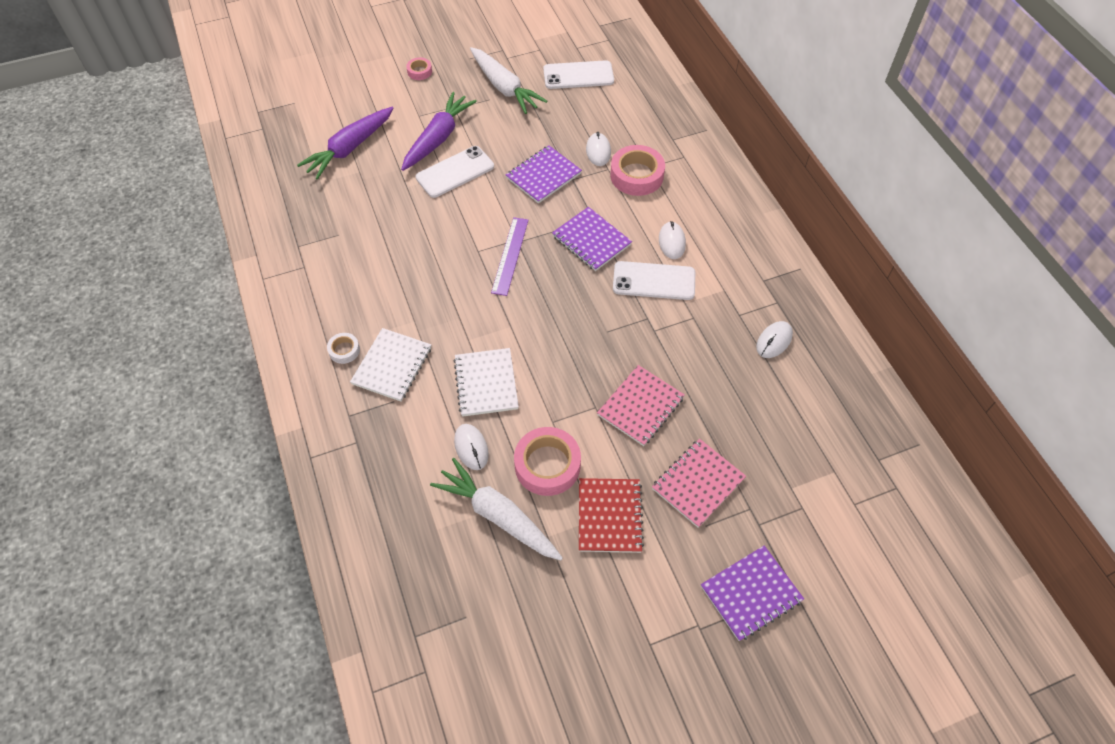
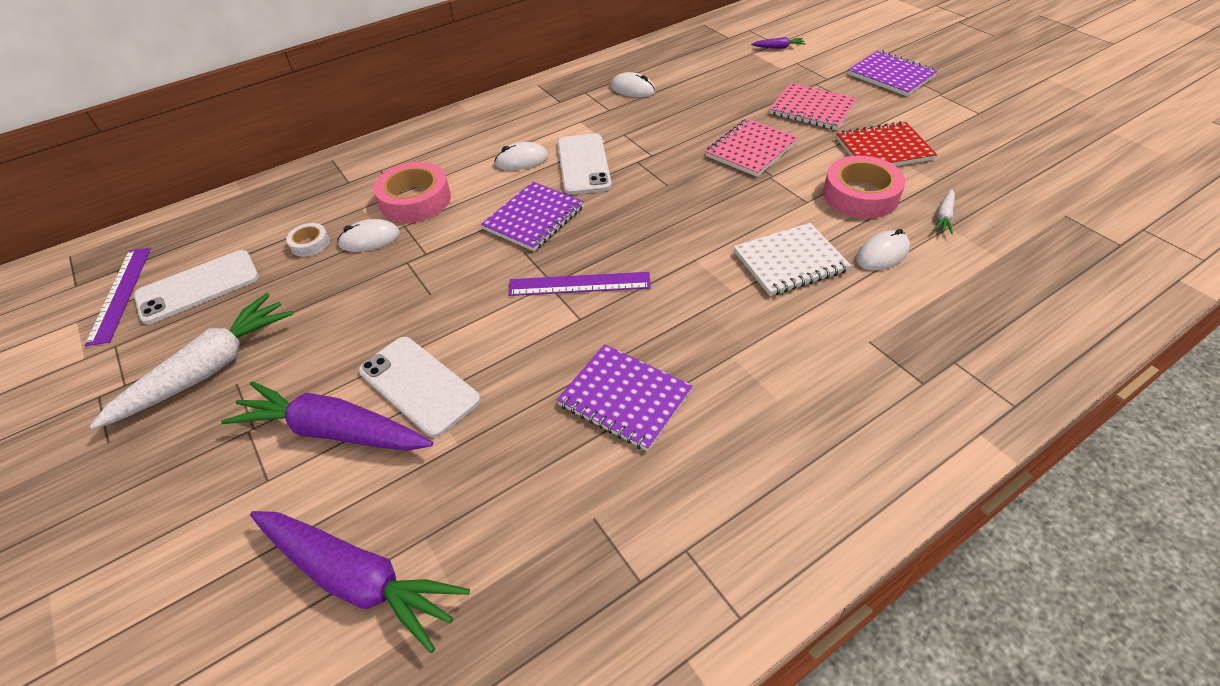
camera: 100 degrees left, 10 degrees down
white tape [327,333,360,364] -> white tape moved to [286,223,330,257]
white notebook [350,328,431,402] -> none
pink tape [406,57,432,80] -> none
white carrot [430,458,563,560] -> white carrot [933,189,955,234], size x0.42
purple notebook [506,145,582,204] -> purple notebook moved to [557,344,693,451]
white phone [543,60,614,89] -> white phone turned 75 degrees clockwise [134,250,259,324]
pink notebook [597,365,685,446] -> pink notebook turned 75 degrees counterclockwise [705,119,798,177]
none -> purple ruler [85,248,151,346]
none -> purple carrot [751,37,806,49]

